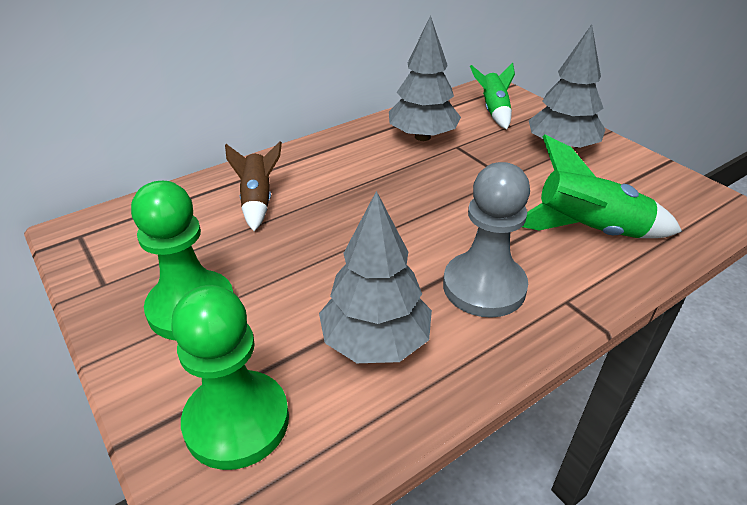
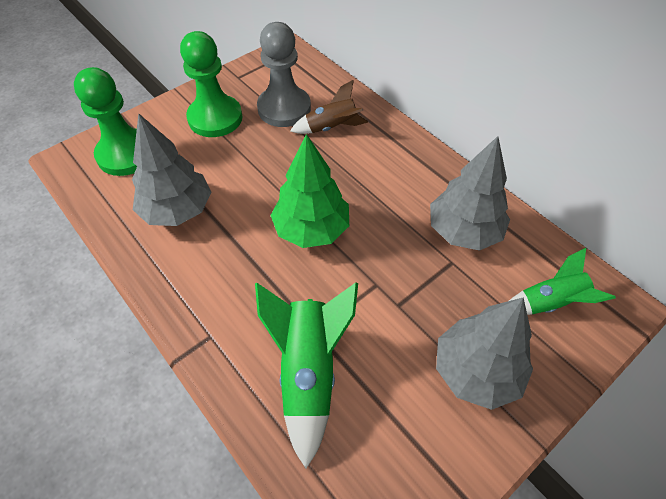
camera: 85 degrees right, 15 degrees up
grey pawn [443,162,530,318] -> grey pawn moved to [257,22,311,127]
none -> green tree [270,134,349,248]

